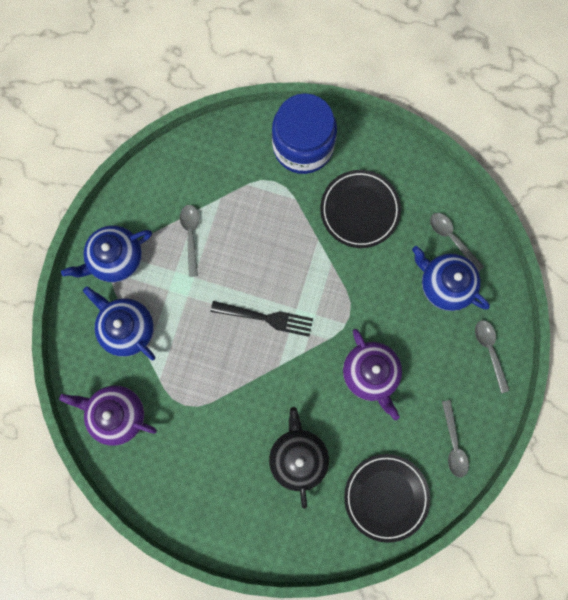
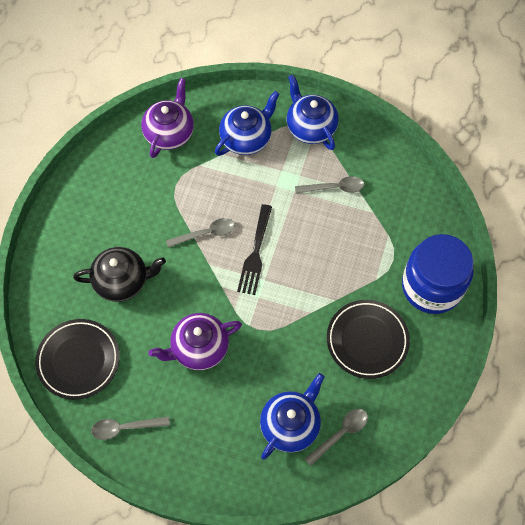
camera: 90 degrees right, 15 degrees down
grey spoon [475,320,510,393] -> grey spoon moved to [166,218,235,248]

